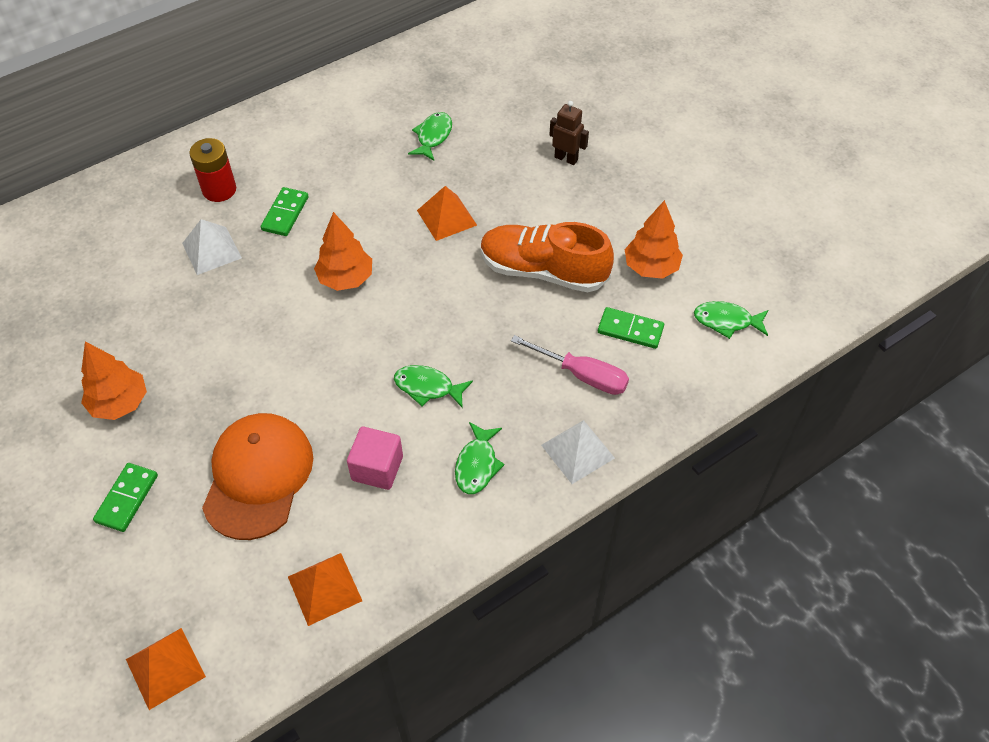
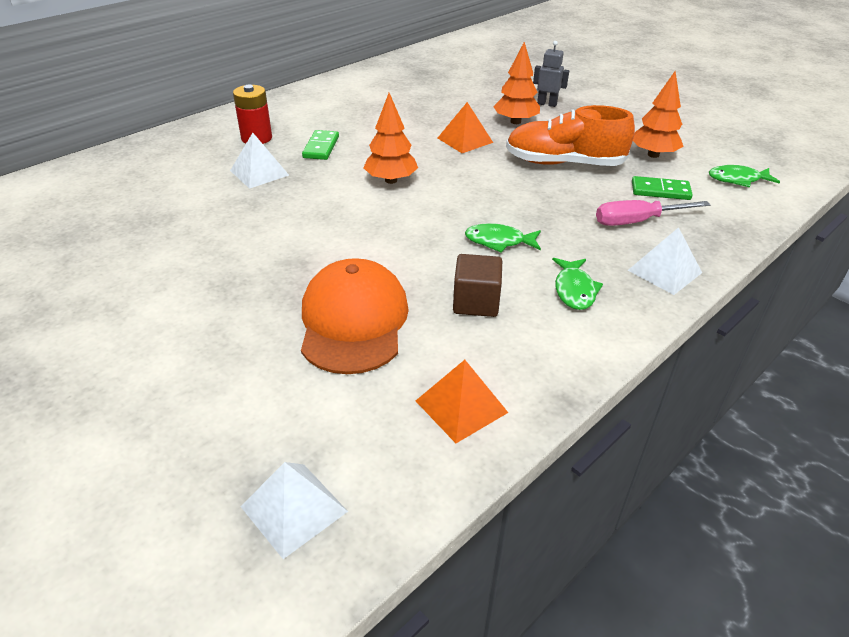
camera: 10 degrees left, 15 degrees down
orange tree [81,342,147,420] -> orange tree moved to [493,42,540,124]
green domino [93,463,158,532] -> none
orange pyramid [126,628,206,710] -> white pyramid [240,462,348,559]
pink cube [347,427,403,490] -> brown cube [453,254,502,317]
green fish [408,112,452,161] -> none
pink screwdriver [511,335,629,395] -> pink screwdriver turned 150 degrees clockwise [596,200,710,226]
brown robot [549,101,589,165] -> grey robot [533,41,569,107]

